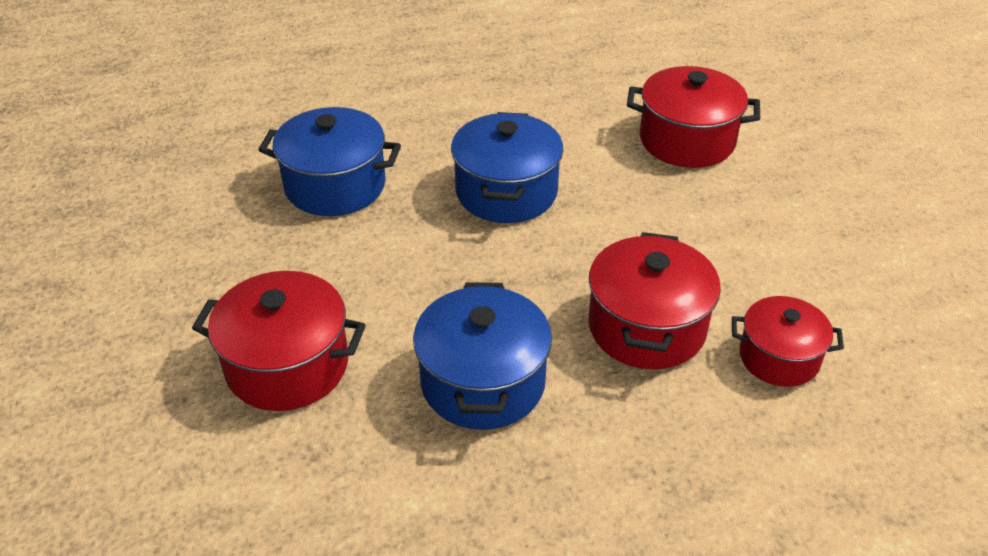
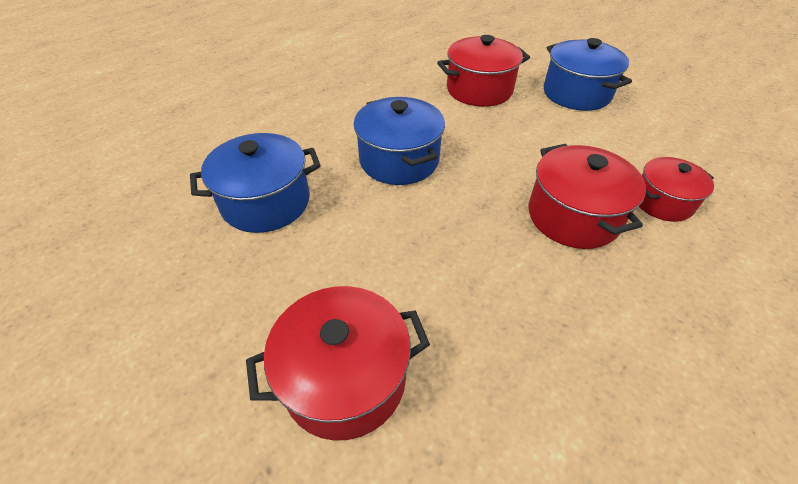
camera: 30 degrees left, 5 degrees up
blue pot [413,282,552,430] -> blue pot moved to [544,38,632,111]

